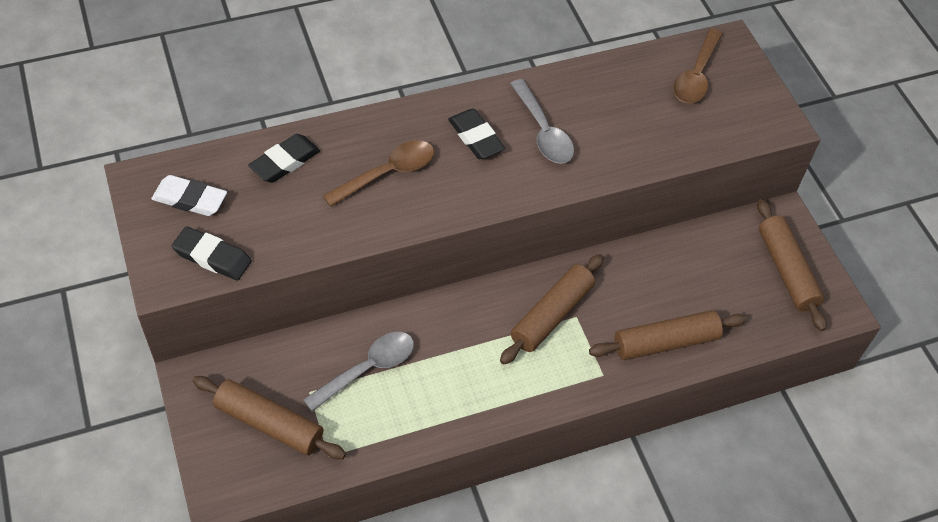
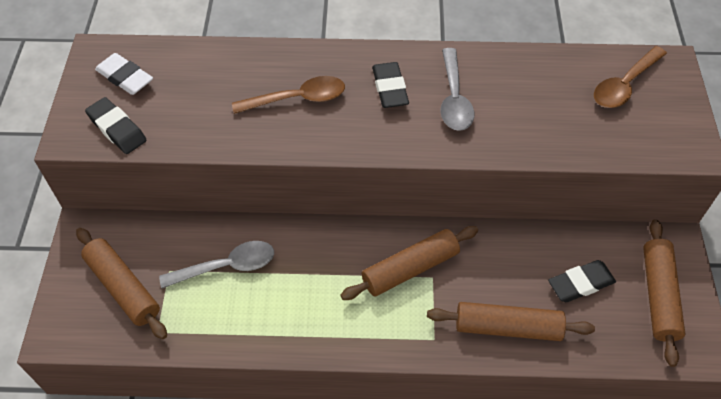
camera: 25 degrees right, 0 degrees up
black eraser [248,134,320,183] -> black eraser moved to [548,260,616,302]

